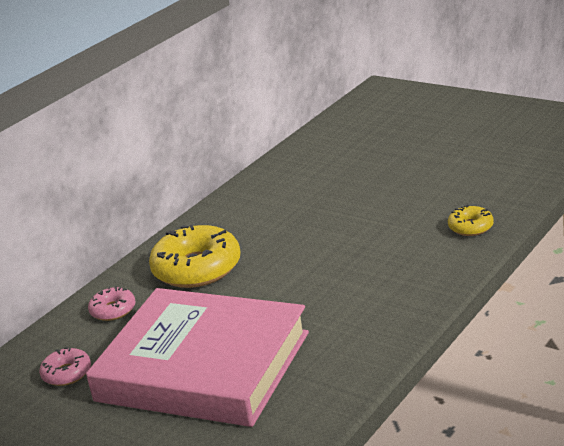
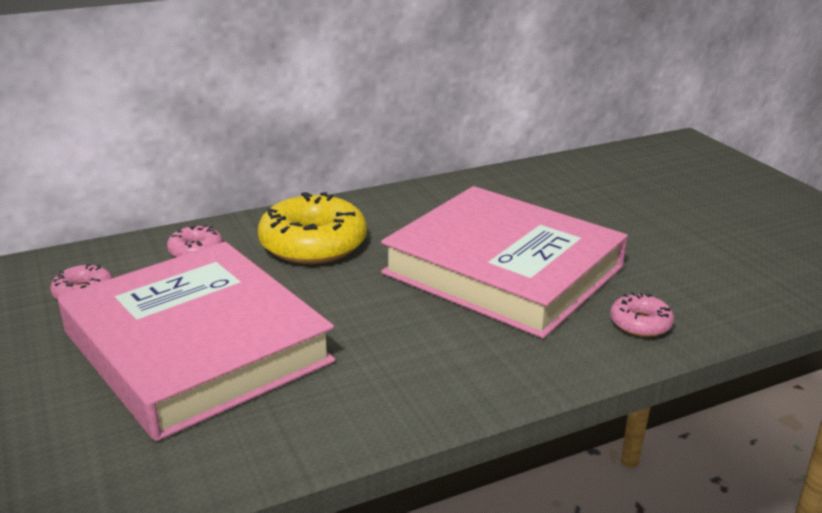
camera: 25 degrees right, 0 degrees up
yellow donut [448,205,494,236] -> pink donut [610,292,674,337]
none -> pink book [381,186,628,339]

